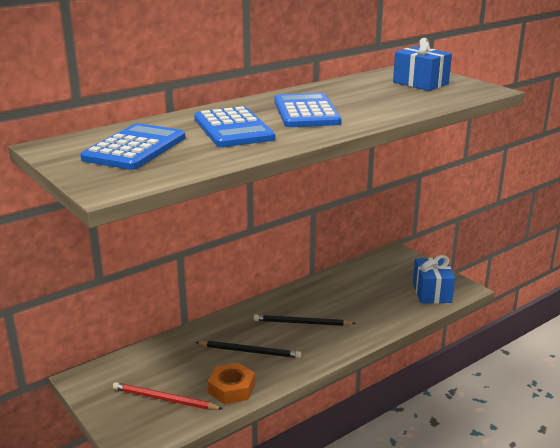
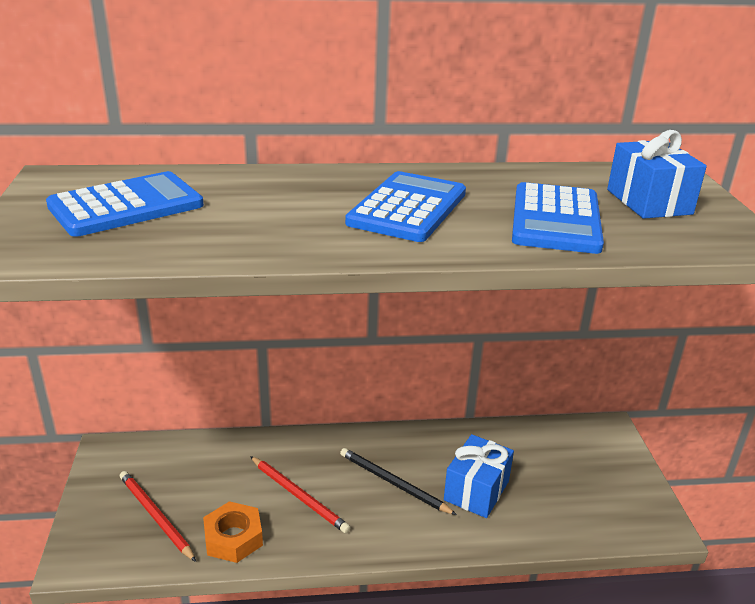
camera: 30 degrees right, 5 degrees up
blue calculator [194,106,275,147] -> blue calculator moved to [512,182,604,254]
black pencil [195,341,301,358] -> red pencil [250,456,351,533]
blue gift [413,255,455,304] -> blue gift moved to [444,434,514,518]

